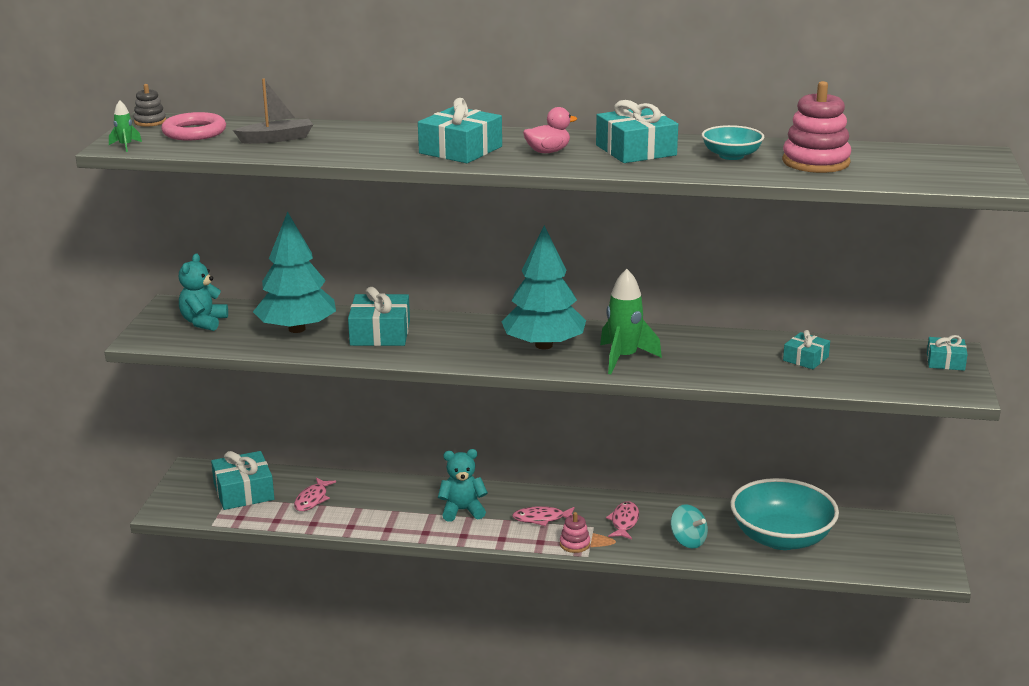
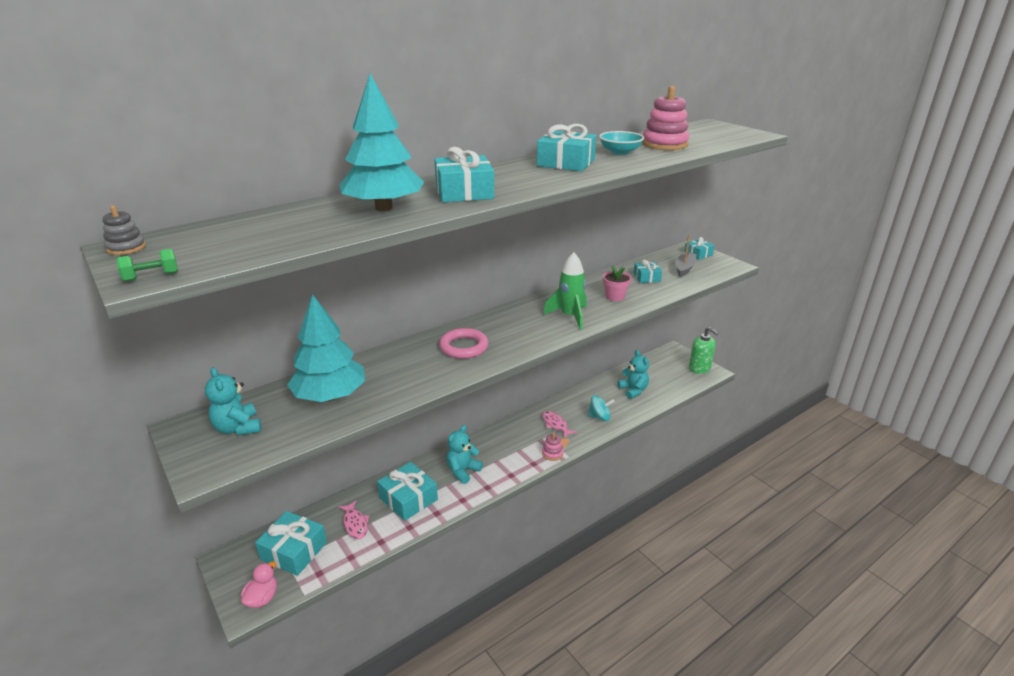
camera: 45 degrees left, 5 degrees up
green rocket [109,100,142,152] -> green dumbbell [116,249,178,282]
pink ring [161,112,226,141] -> pink ring moved to [439,328,488,359]
grey boat [233,79,313,144] -> grey boat moved to [675,235,697,277]
turquoise gift [348,287,410,346] -> turquoise gift moved to [377,462,438,521]
turquoise tree [502,226,586,349] -> turquoise tree moved to [340,73,424,211]
pink fish [512,506,574,526] -> none
pink duck [523,107,577,153] -> pink duck moved to [241,562,277,608]
turquoise bowl [730,478,839,550] -> turquoise teddy bear [618,350,649,399]
none -> pink flower pot [603,266,631,301]
none -> green soap dispenser [689,327,719,374]

